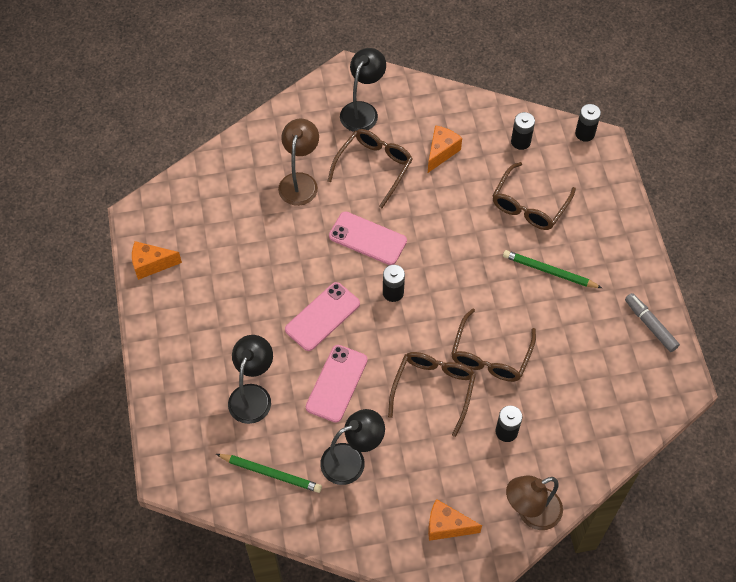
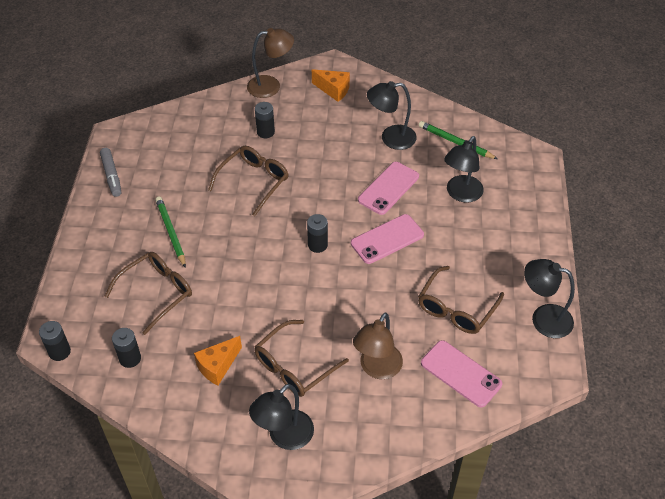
camera: 165 degrees left, 10 degrees down
orange cheese [132,241,182,280] -> black lamp [524,259,575,338]
pink phone [329,212,407,265] -> pink phone moved to [421,340,502,407]
brown glasses [388,352,476,437] -> brown glasses moved to [418,266,504,334]
green pencil [503,250,602,288] -> green pencil turned 150 degrees counterclockwise [155,196,186,268]

